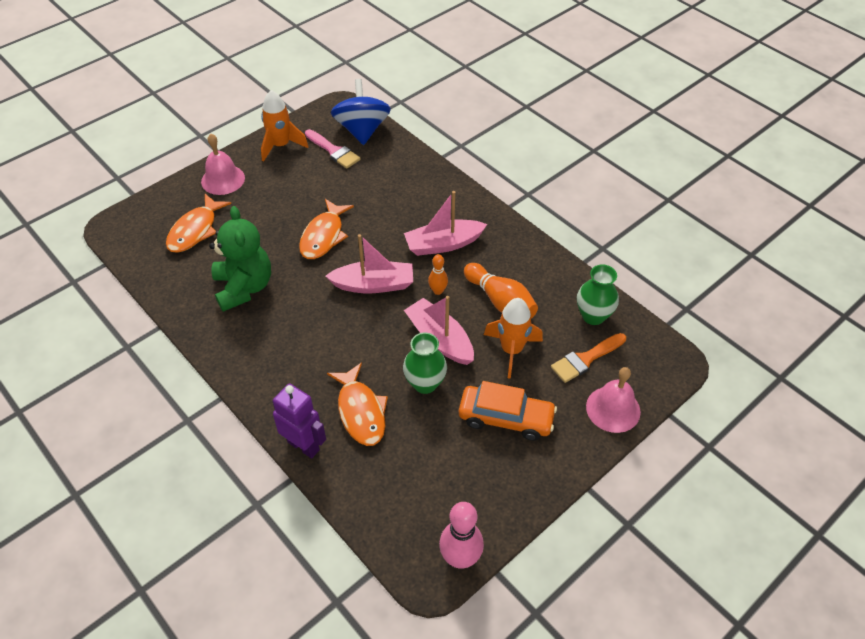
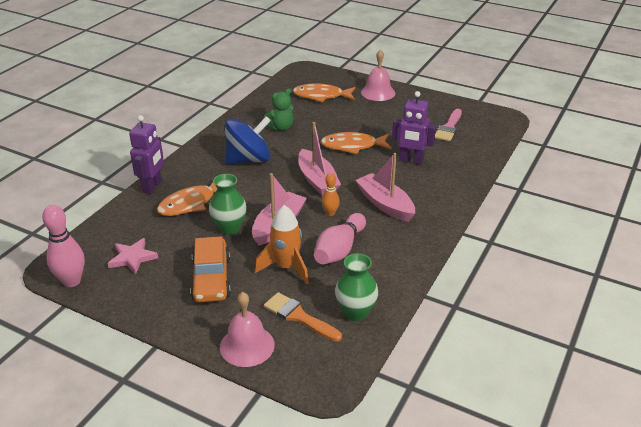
camera: 70 degrees right, 15 degrees down
green teddy bear [209,206,271,312] -> green teddy bear [264,89,294,131], size x0.60
orange rocket [261,90,309,162] -> none
blue spinning top [331,79,391,145] -> blue spinning top moved to [225,116,271,164]
orange bowling pin [464,263,538,318] -> pink bowling pin [314,213,366,264]
none -> pink star [108,238,158,274]
none -> purple robot [392,91,436,165]

